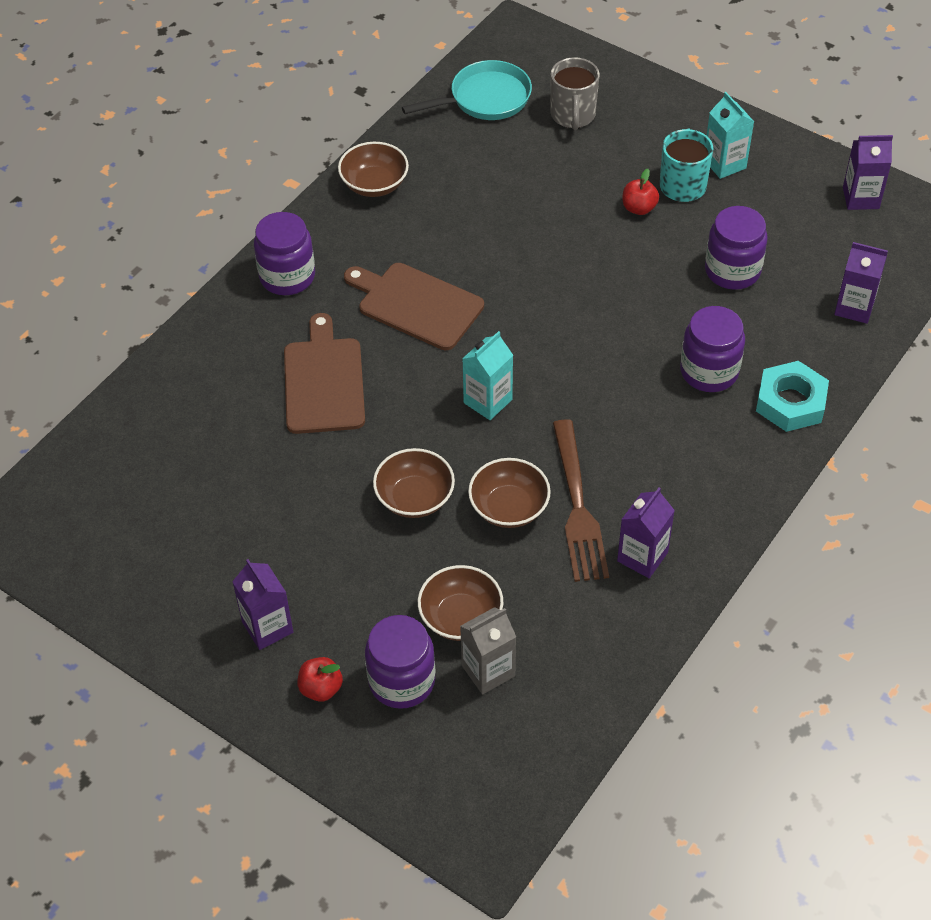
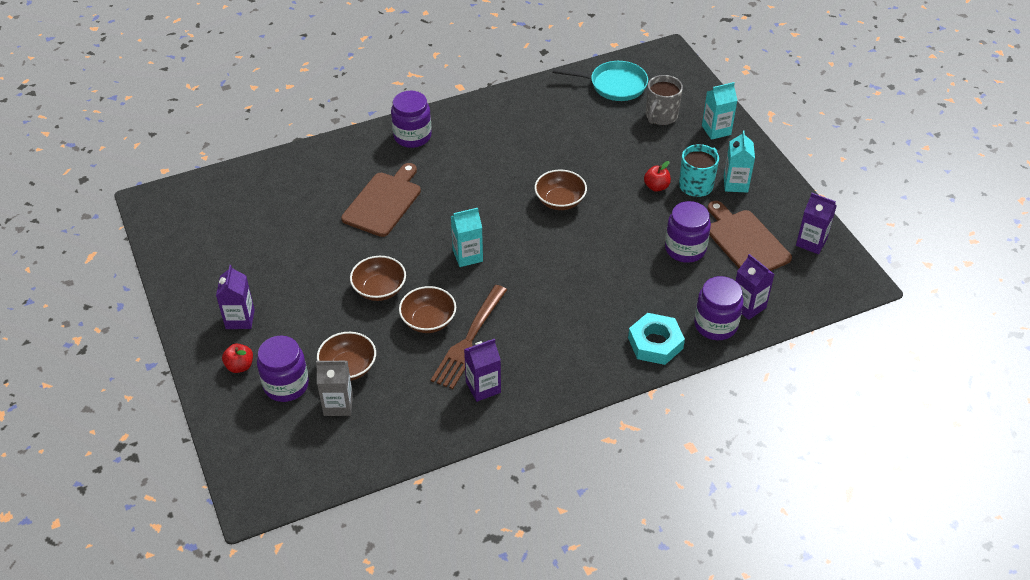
camera: 30 degrees right, 5 degrees down
brown bowl [338,142,409,197] -> brown bowl moved to [535,170,587,210]
brown cutting board [344,263,484,350] -> brown cutting board moved to [708,201,792,271]
purple jar [680,306,745,392] -> purple jar moved to [694,276,743,340]
none -> turquoise carton [702,82,738,140]

